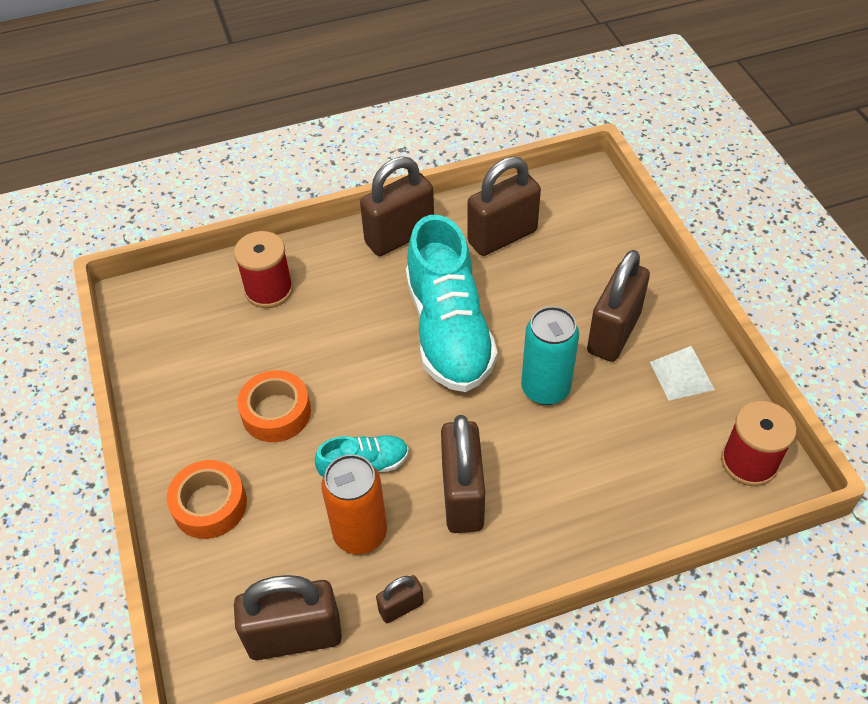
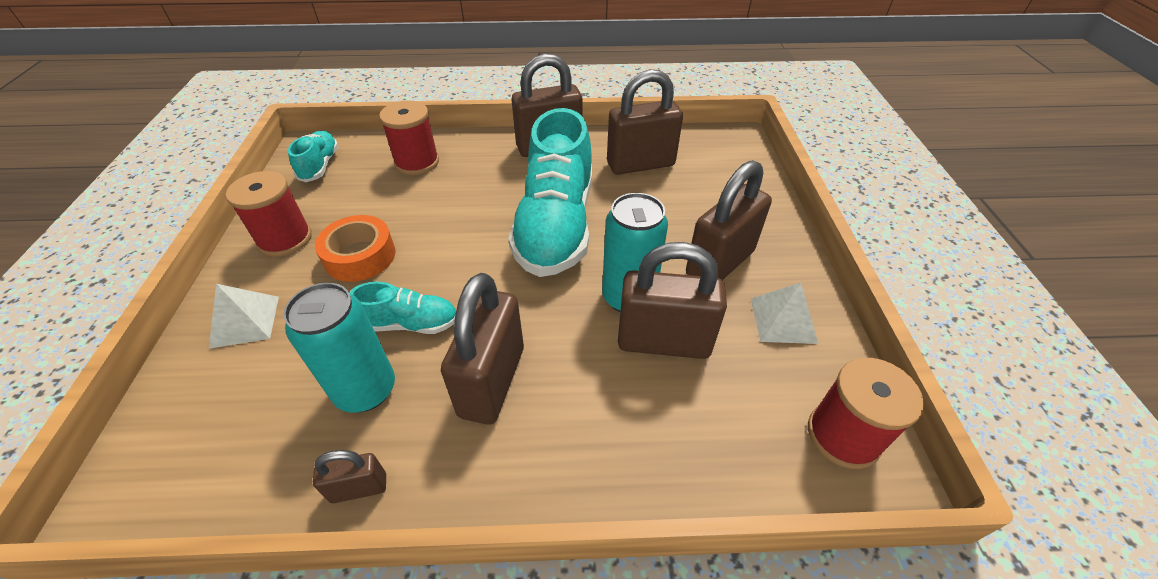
camera: 15 degrees right, 5 degrees down
orange tape [167,460,247,539] -> white pyramid [209,284,279,349]
brown padlock [234,575,342,660] -> brown padlock moved to [618,242,727,359]
orange can [321,454,387,554] -> turquoise can [283,283,395,413]
none -> red spool [226,171,312,257]
none -> turquoise shoe [288,131,339,182]

